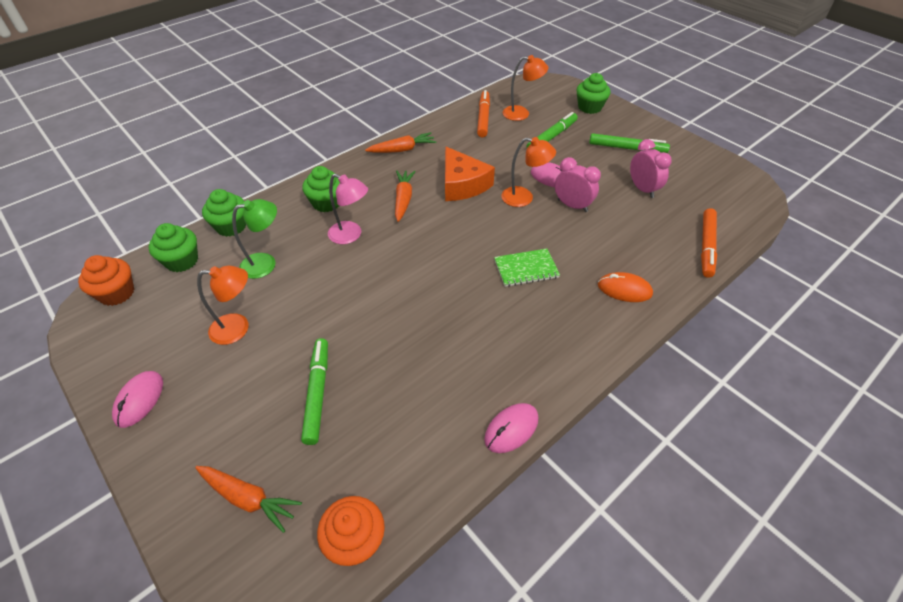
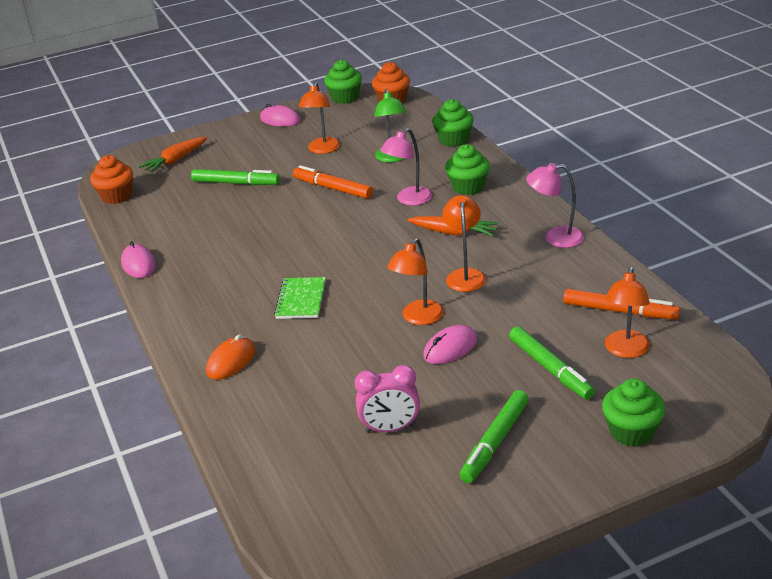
camera: 110 degrees right, 15 degrees down
green cupcake [148,223,198,272] -> green cupcake moved to [324,60,362,104]
orange carrot [365,132,437,153] -> pink lamp [526,163,584,248]
orange cheese [445,146,495,201] -> orange lamp [443,195,486,292]
pink clock [555,157,601,212] -> none
orange marker [701,208,717,278] -> orange marker moved to [293,165,373,199]

